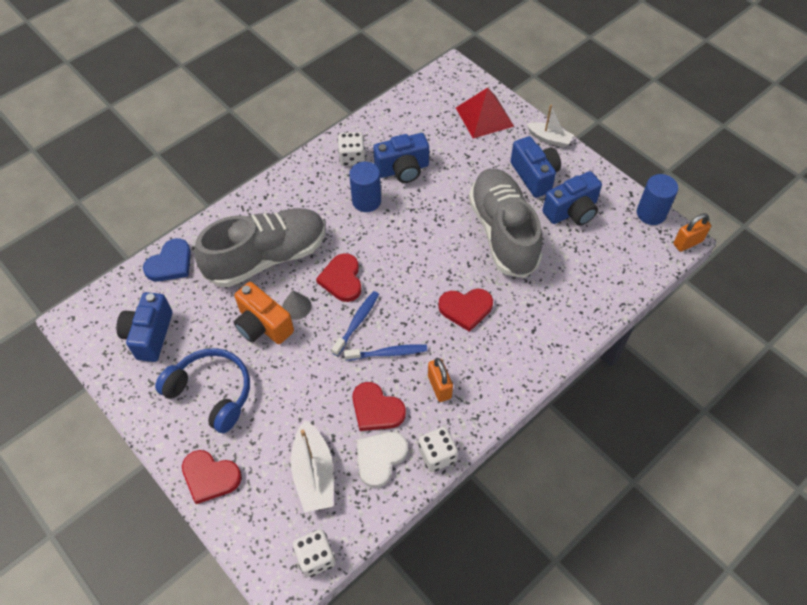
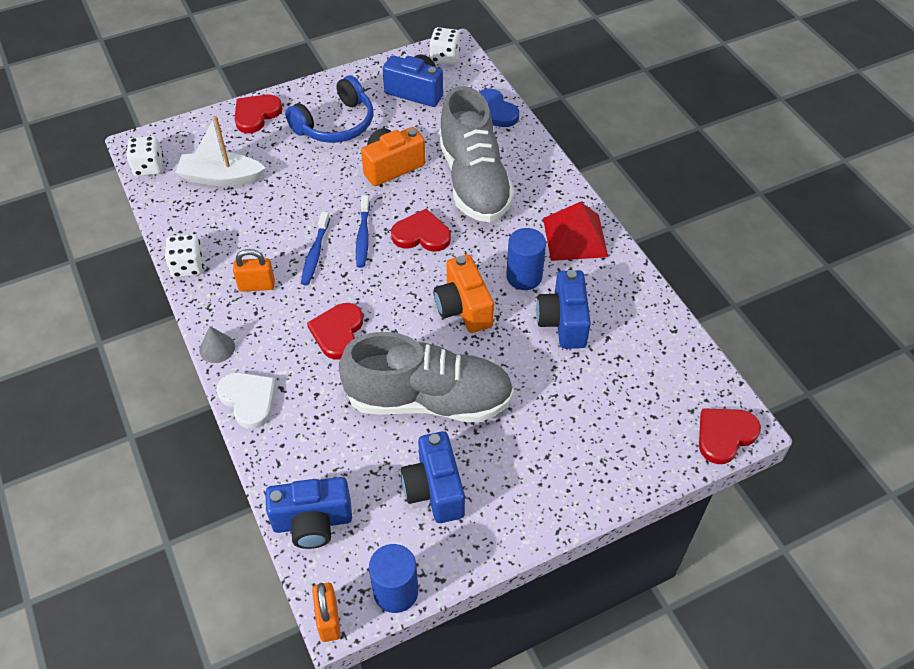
camera: 105 degrees right, 5 degrees down
grey cone [282,290,312,320] -> grey cone moved to [199,326,235,363]
blue toothbrush [331,291,379,356] -> blue toothbrush turned 45 degrees clockwise [356,195,370,268]
white dice [337,132,366,166] -> white dice moved to [429,27,460,65]
red heart [352,382,406,431] -> red heart moved to [699,408,761,464]
white heart [356,432,408,488] -> white heart moved to [217,372,276,429]
red pyramid [456,88,514,139] -> red pyramid moved to [543,202,608,261]
blue camera [511,136,561,198] -> blue camera moved to [265,477,352,549]
white boat [527,105,574,147] -> none
none -> orange camera [434,254,494,333]

